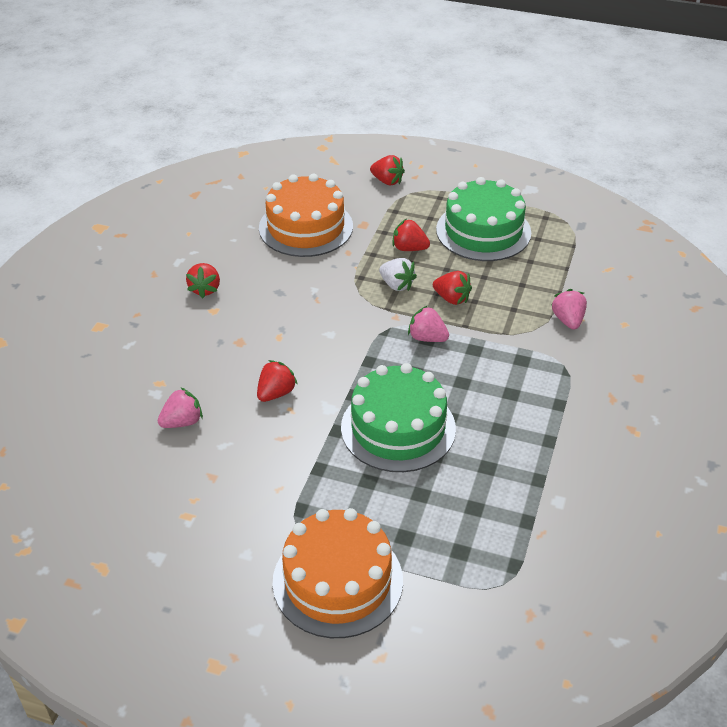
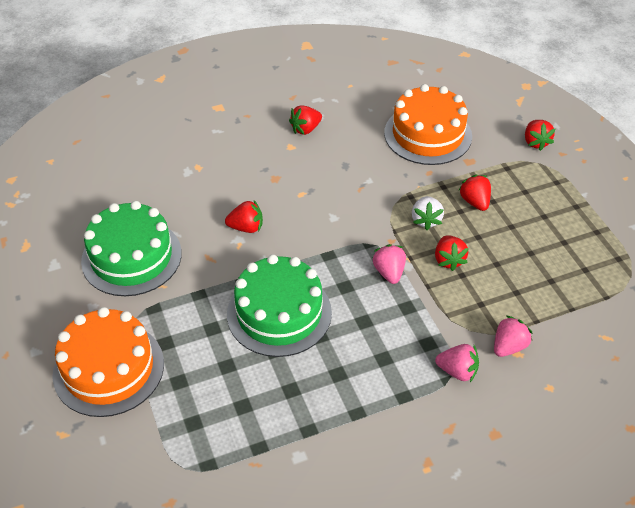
camera: 50 degrees right, 5 degrees up
pink strawberry [158,387,203,428] -> pink strawberry moved to [435,344,479,382]
green cake [436,177,531,261] -> green cake moved to [81,201,182,296]

